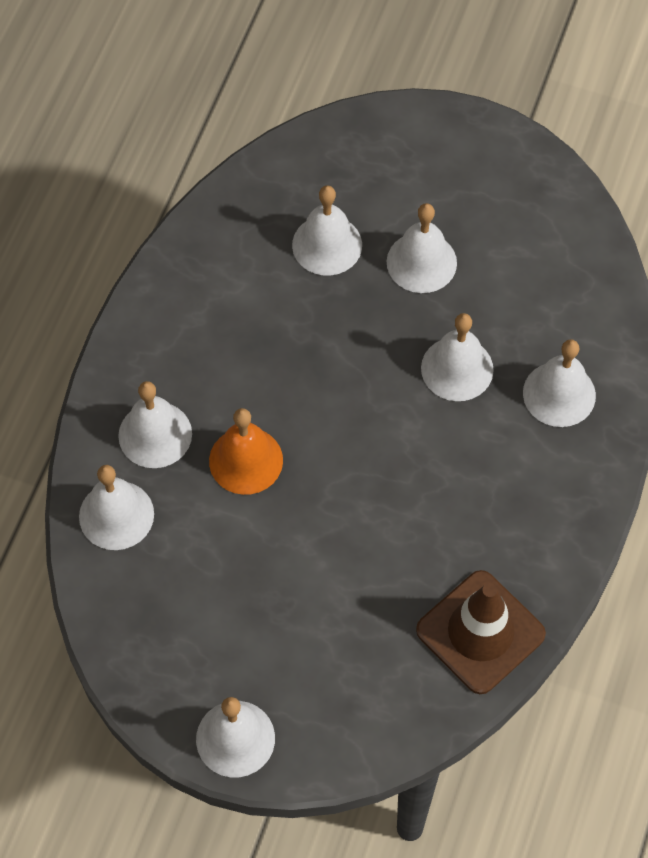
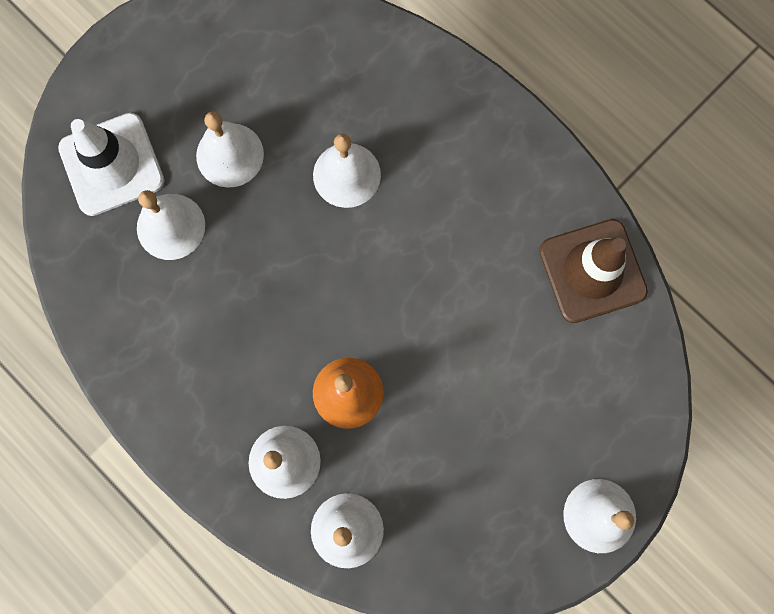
camera: 65 degrees left, 15 degrees up
white bell [523,339,596,427] -> none
none -> white traffic cone [58,113,164,216]

